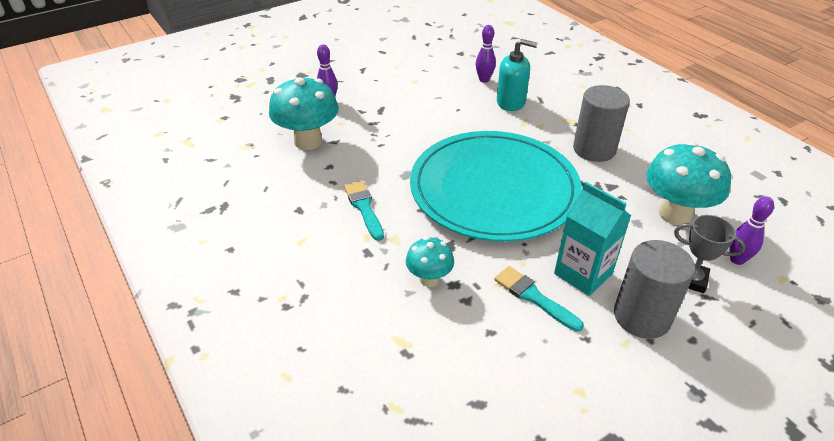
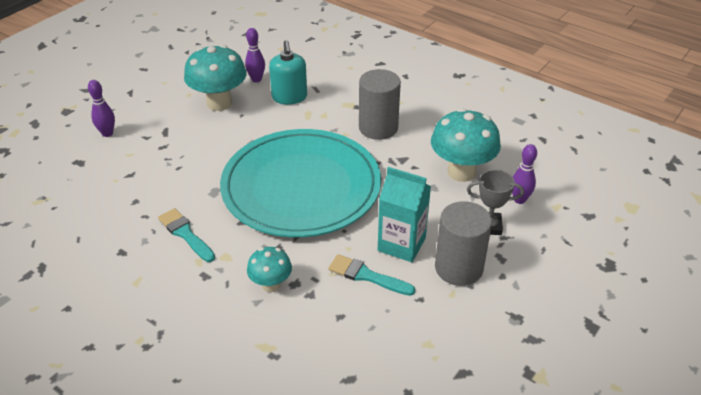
camera: 20 degrees left, 0 degrees up
turquoise mushroom [269,76,339,150] -> turquoise mushroom moved to [184,45,247,111]
turquoise soap dispenser [497,39,538,111] -> turquoise soap dispenser turned 90 degrees clockwise [269,40,307,105]

